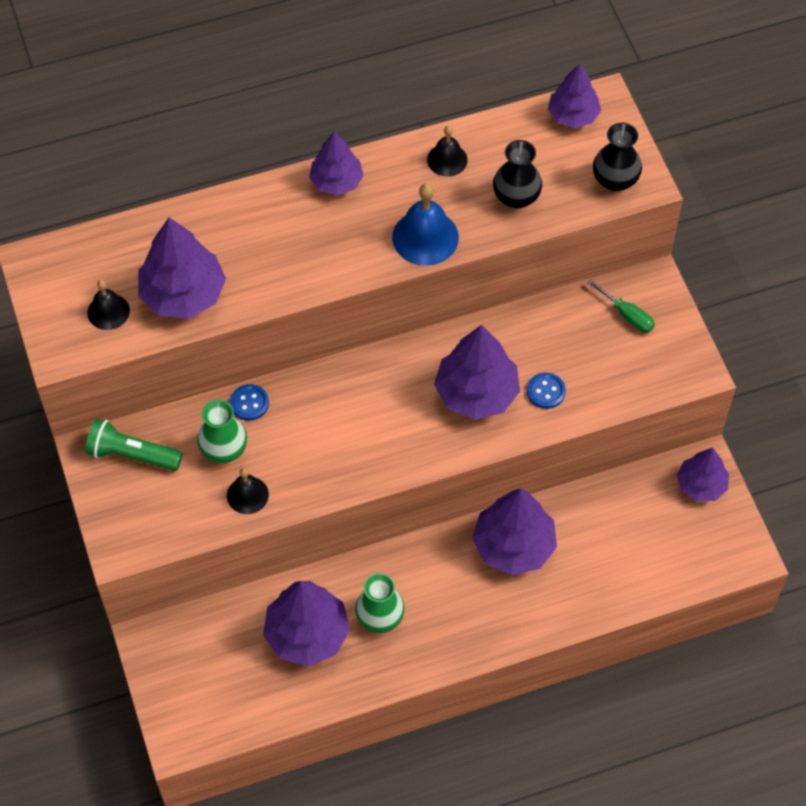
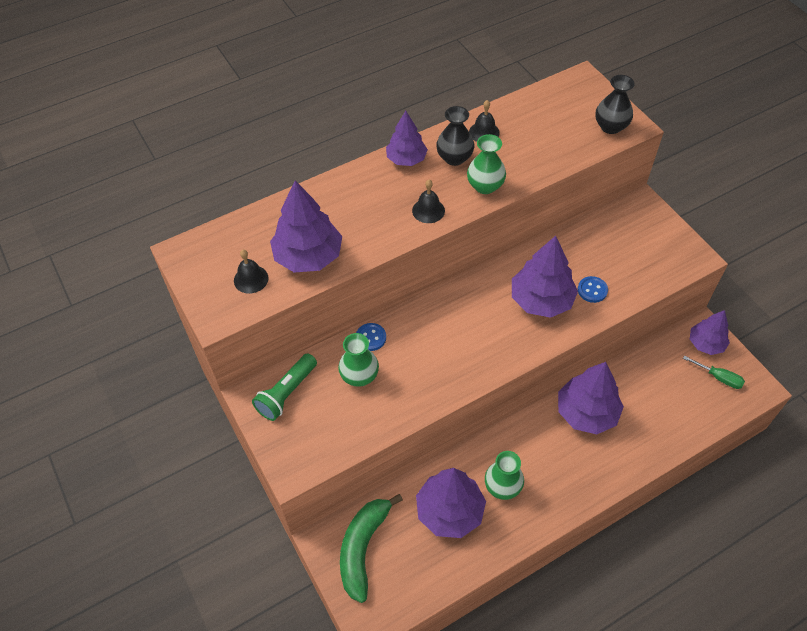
camera: 10 degrees left, 5 degrees down
green flashlight [85,419,182,471] -> green flashlight turned 60 degrees counterclockwise [252,353,317,421]
black bell [227,468,269,514] -> black bell moved to [412,180,445,223]
blue bell [392,184,459,266] -> green vase [467,134,506,194]
black vase [493,140,542,209] -> black vase moved to [436,106,474,166]
purple tree [548,64,601,128] -> none
green screwdriver [587,279,655,333] -> green screwdriver moved to [683,355,745,389]
none -> green banana [340,494,403,603]

